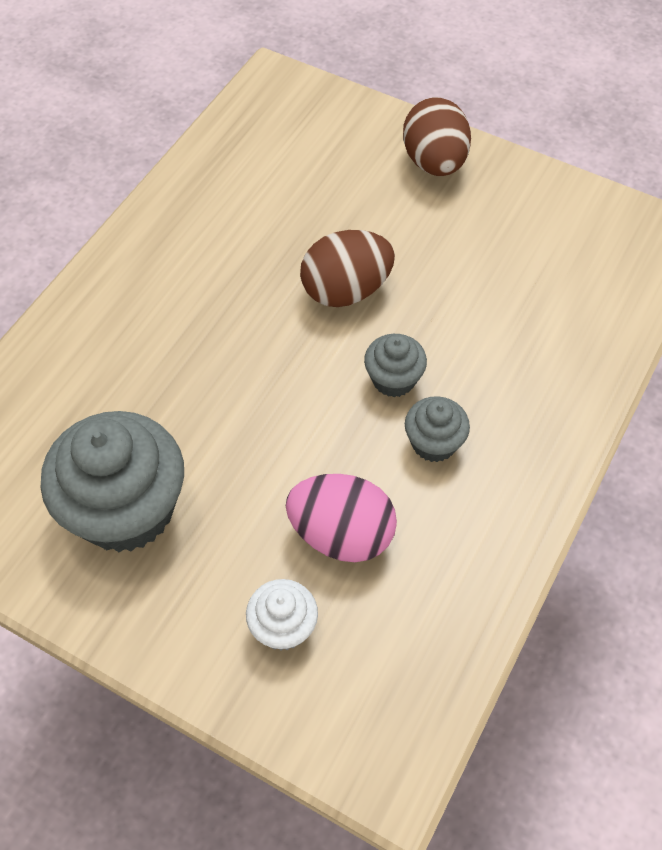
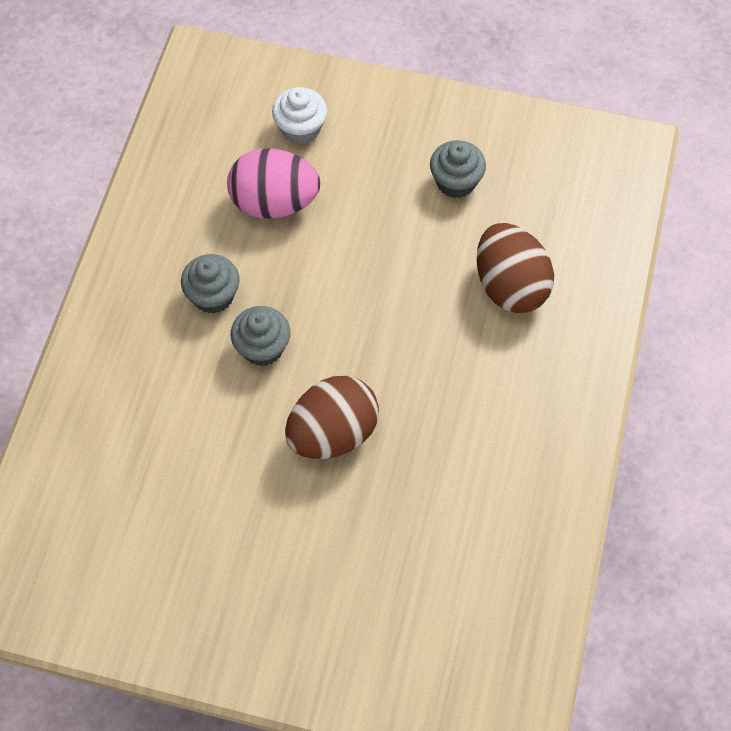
camera: 165 degrees right, 5 degrees up
grey cupcake [41,411,184,552] -> grey cupcake [430,140,486,198], size x0.49
brown egg [403,97,471,176] -> brown egg moved to [476,223,554,313]

